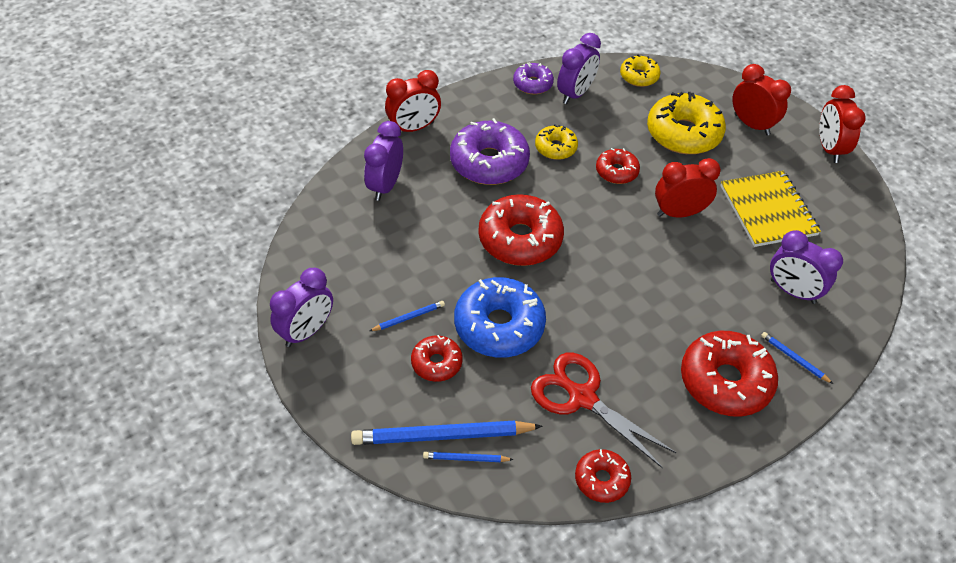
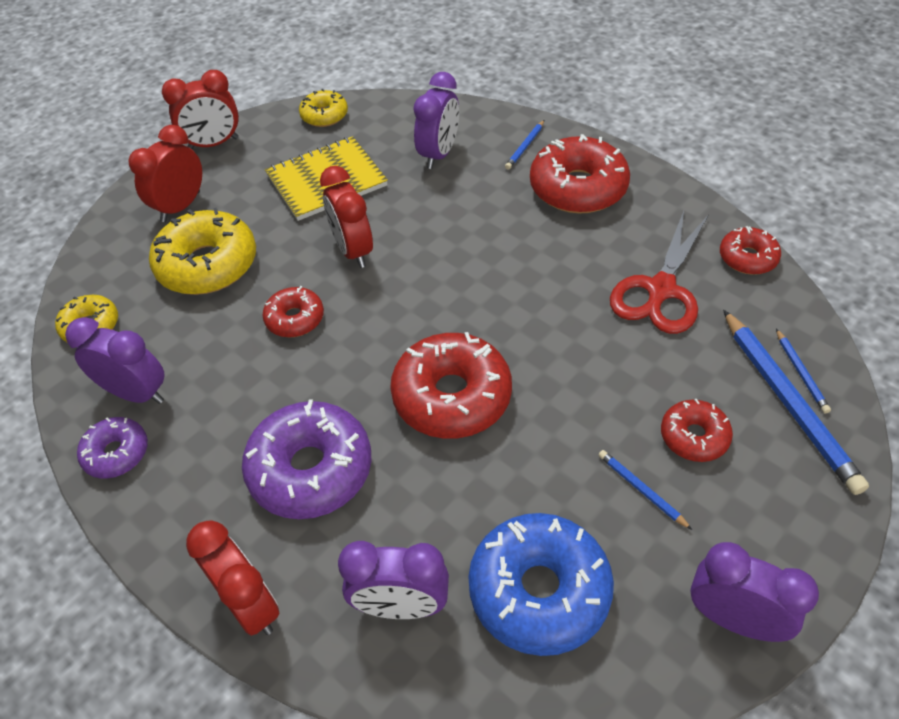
camera: 100 degrees left, 0 degrees up
blue donut [454,277,546,358] -> blue donut moved to [468,513,614,656]
yellow donut [535,124,578,160] -> yellow donut moved to [299,89,348,127]

